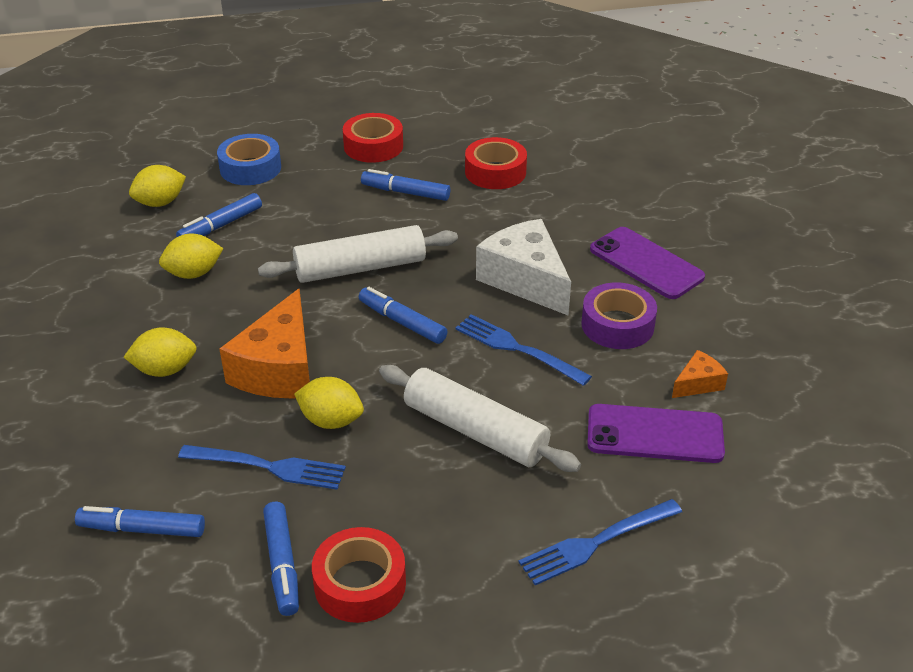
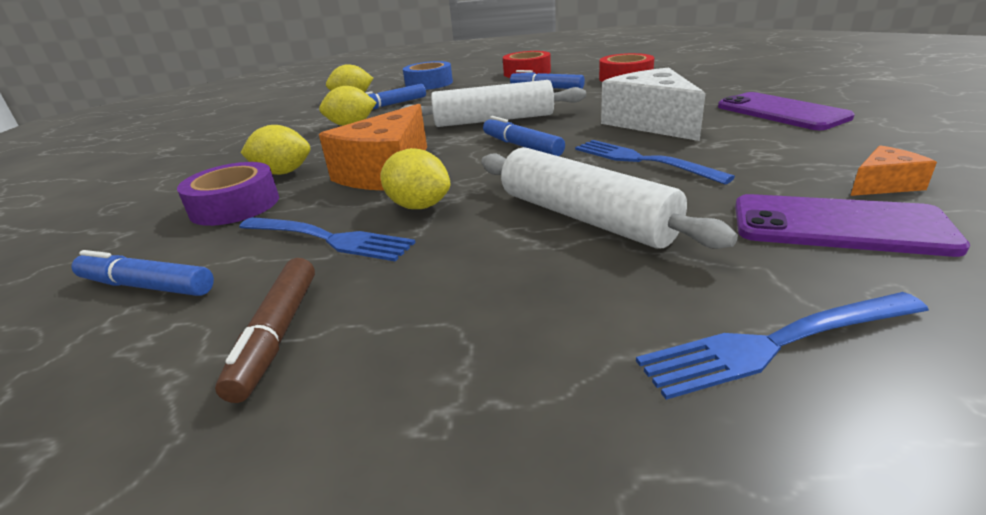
camera: 15 degrees right, 10 degrees down
blue marker [263,502,299,616] -> brown marker [215,258,315,403]
red tape [312,527,406,623] -> none
purple tape [581,282,657,349] -> purple tape moved to [177,162,279,226]

